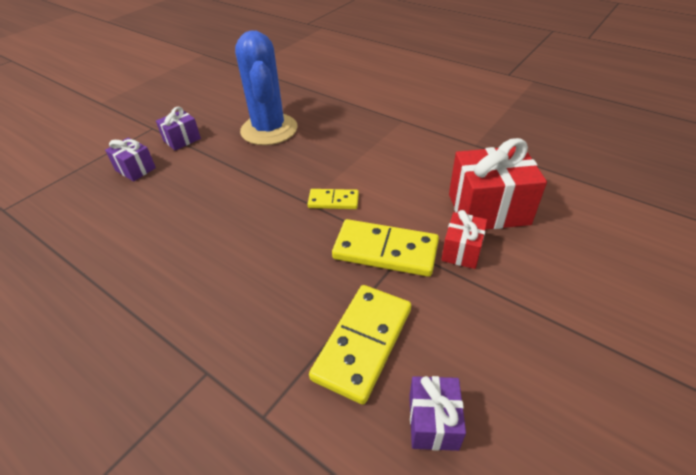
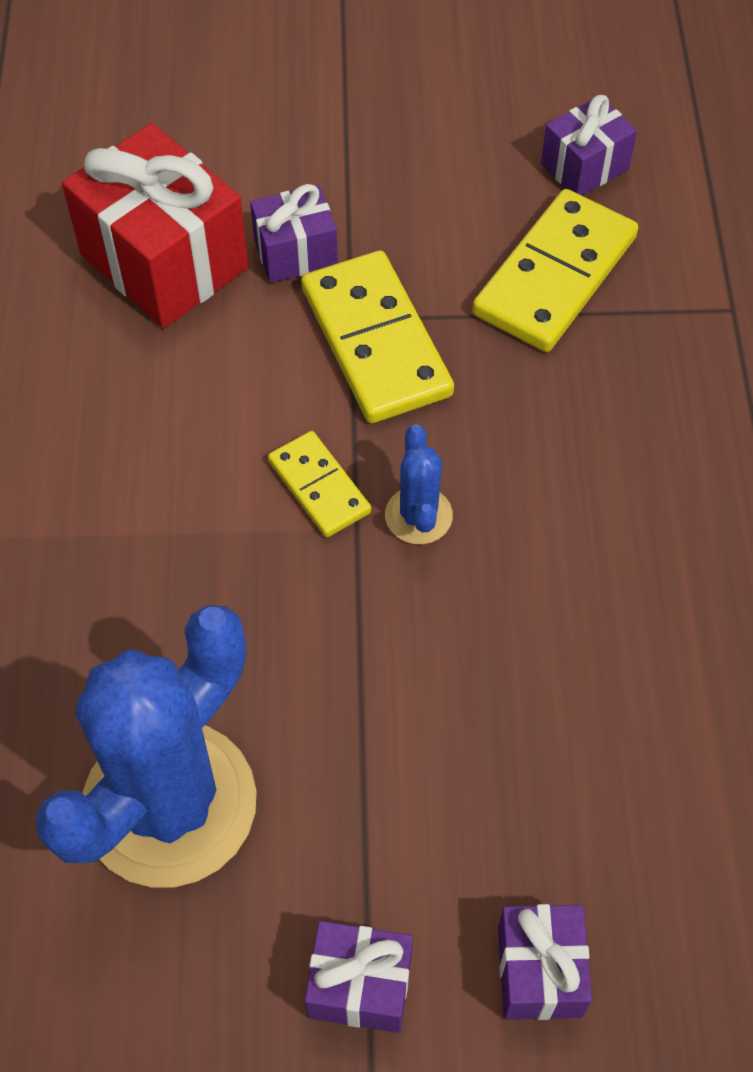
camera: 130 degrees left, 15 degrees up
yellow domino [309,285,411,405] -> yellow domino turned 45 degrees counterclockwise [472,189,639,352]
red gift [441,210,487,269] -> purple gift [250,184,338,283]
none -> blue cactus [385,424,453,544]

